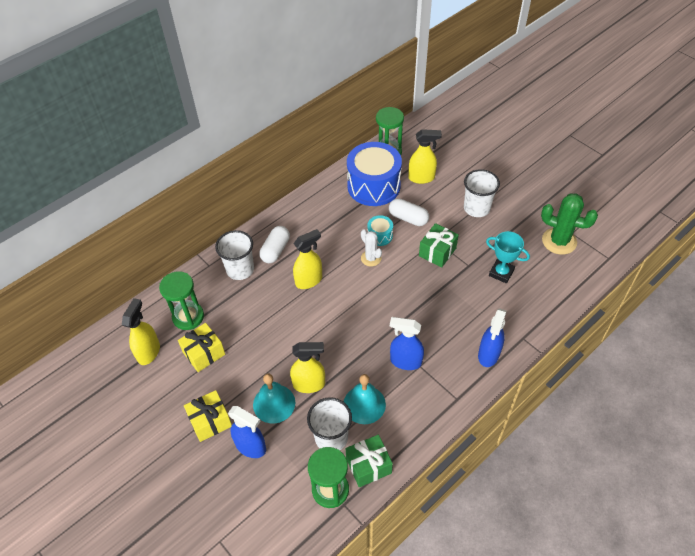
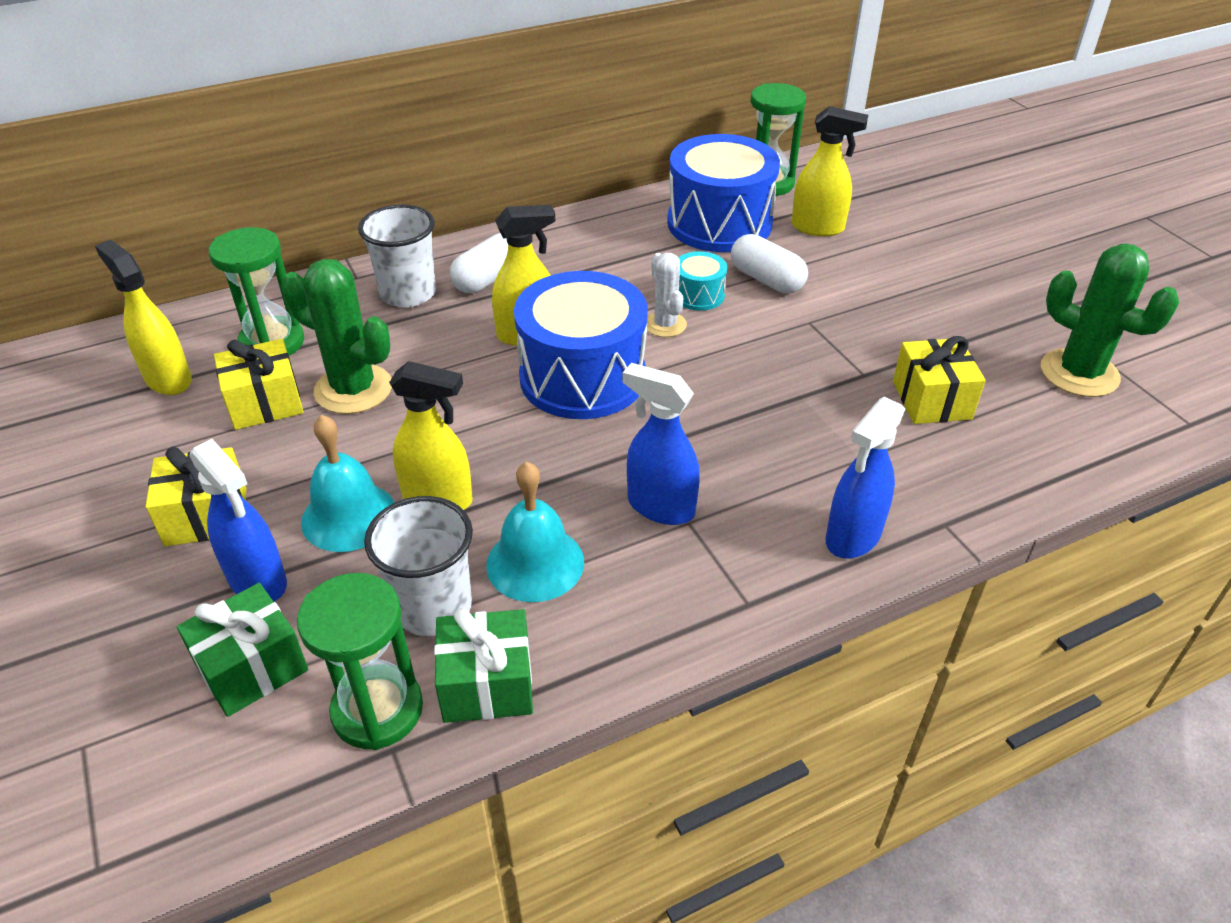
camera: 15 degrees right, 10 degrees down
yellow spray bottle [122,298,160,365] -> yellow spray bottle turned 75 degrees counterclockwise [95,240,192,395]
green gift [419,223,459,268] -> green gift moved to [177,583,308,717]
white cup [464,169,500,217] -> none
turquoise trophy [486,231,530,284] -> yellow gift [893,336,986,424]
none -> green cactus [281,259,392,414]
none -> blue drum [514,271,648,419]

